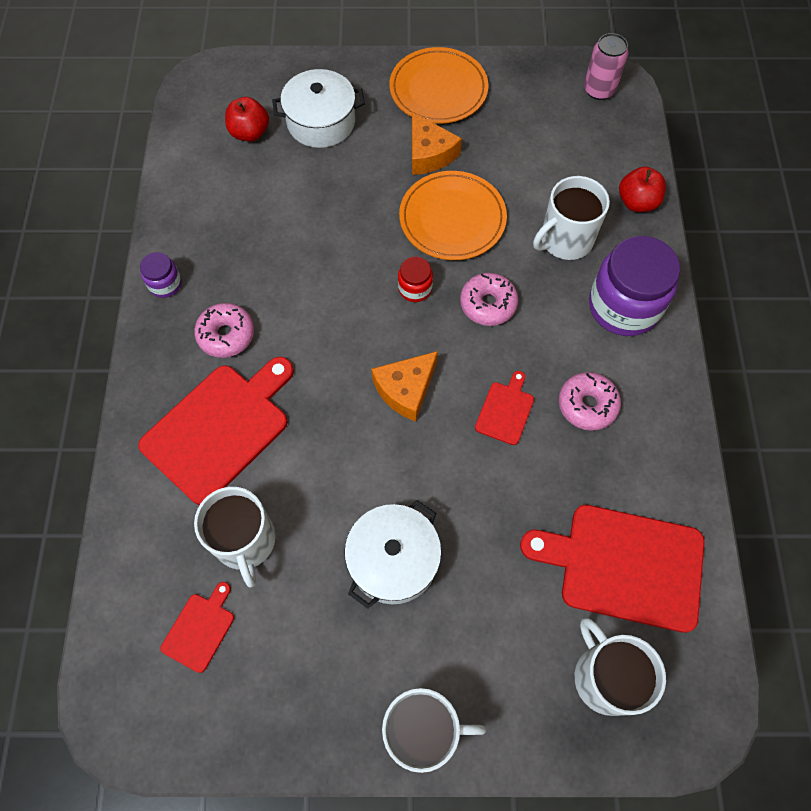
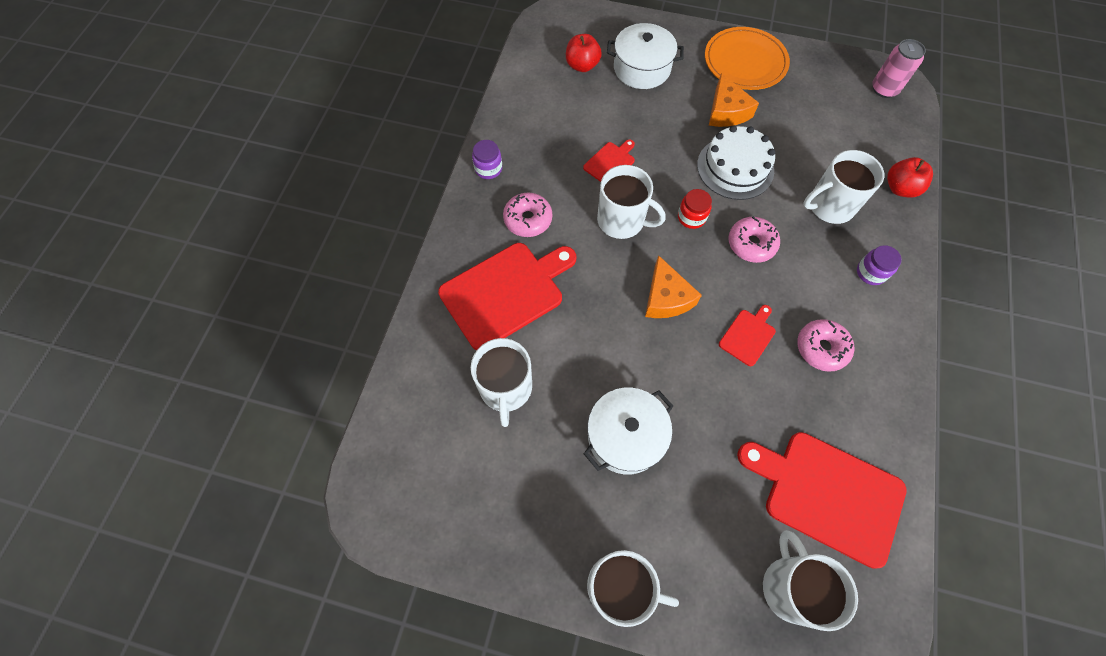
camera: 15 degrees right, 0 degrees up
red cutting board [161,582,234,673] -> red cutting board moved to [583,139,635,182]
orange cheese [371,351,438,422] -> orange cheese turned 75 degrees counterclockwise [645,255,702,318]
orange plate [399,171,507,260] -> white cake [697,125,775,200]
purple jar [589,236,680,336] -> purple jar [857,245,902,285], size x0.47
none -> white mug [597,165,666,239]

